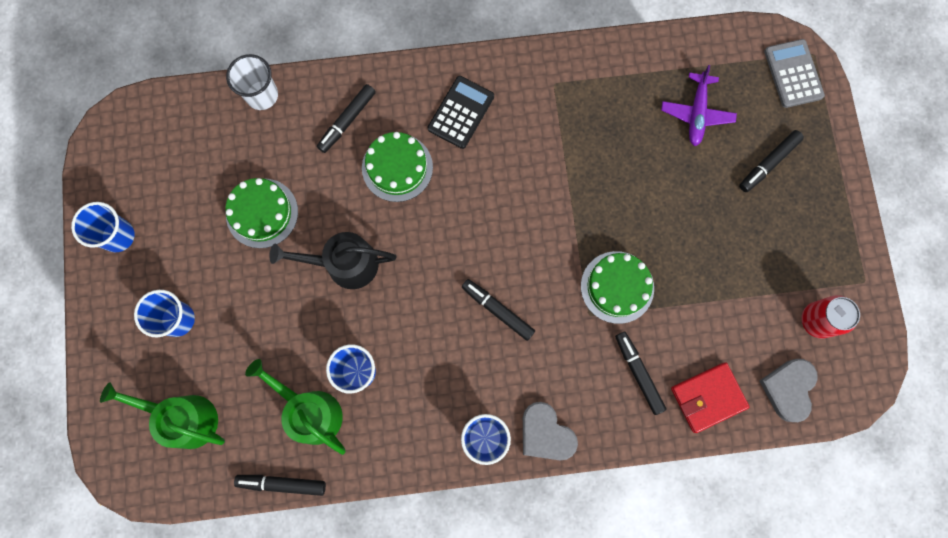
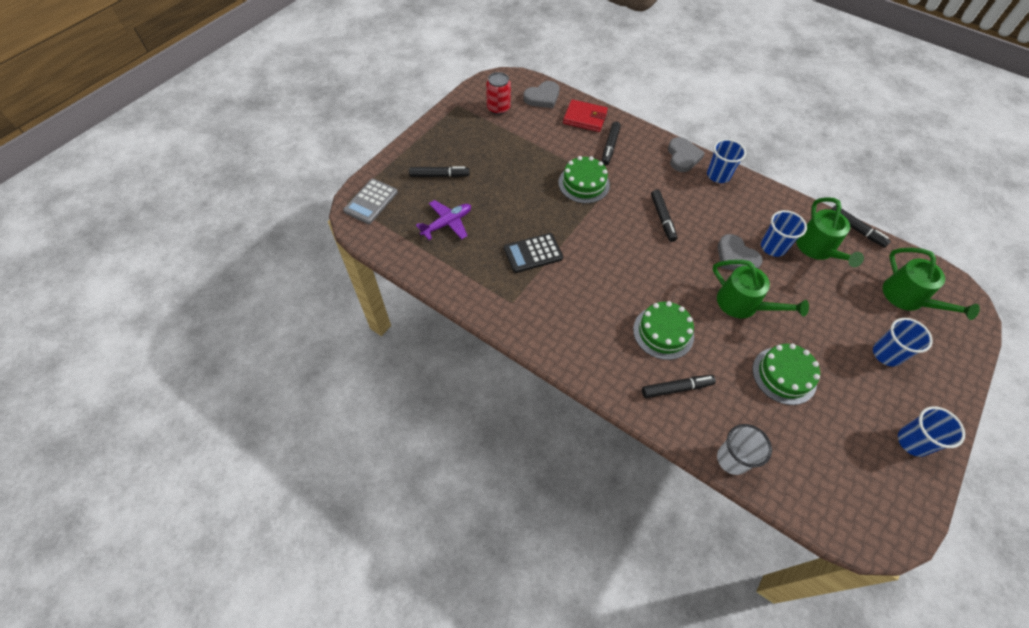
camera: 140 degrees left, 20 degrees down
black watering can [269,232,396,289] -> green watering can [713,260,809,319]
black calculator [428,76,494,149] -> black calculator moved to [504,233,563,273]
none -> grey heart [718,234,763,270]

